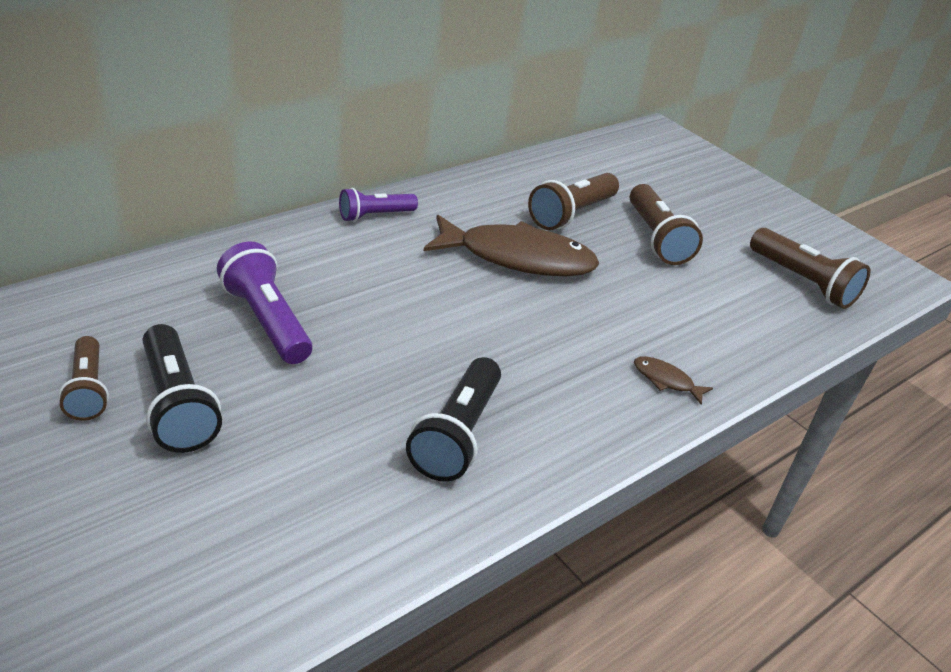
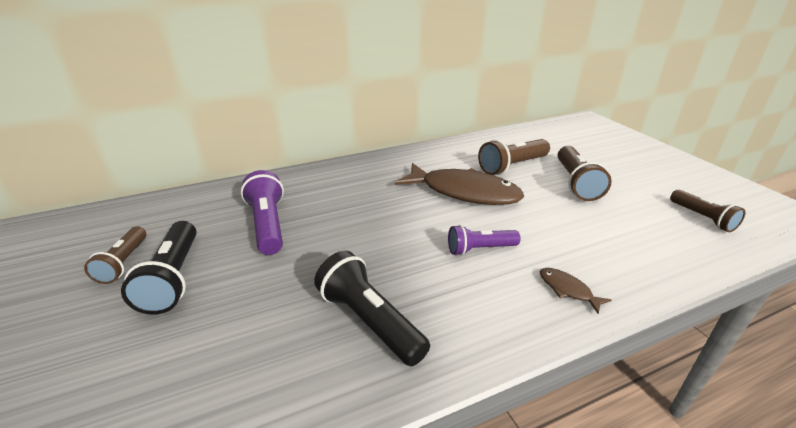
camera: 20 degrees right, 5 degrees down
purple flashlight [339,188,418,222] -> purple flashlight moved to [448,225,520,256]
black flashlight [406,357,501,482] -> black flashlight turned 105 degrees clockwise [314,251,430,366]
brown flashlight [750,228,871,309] -> brown flashlight [670,190,746,232], size x0.65

